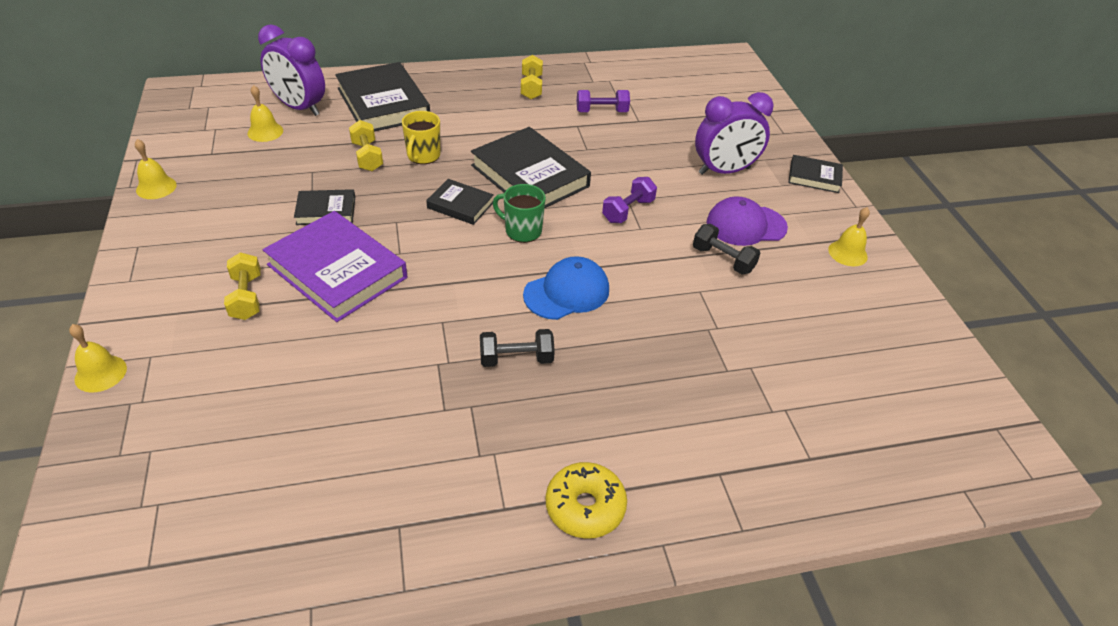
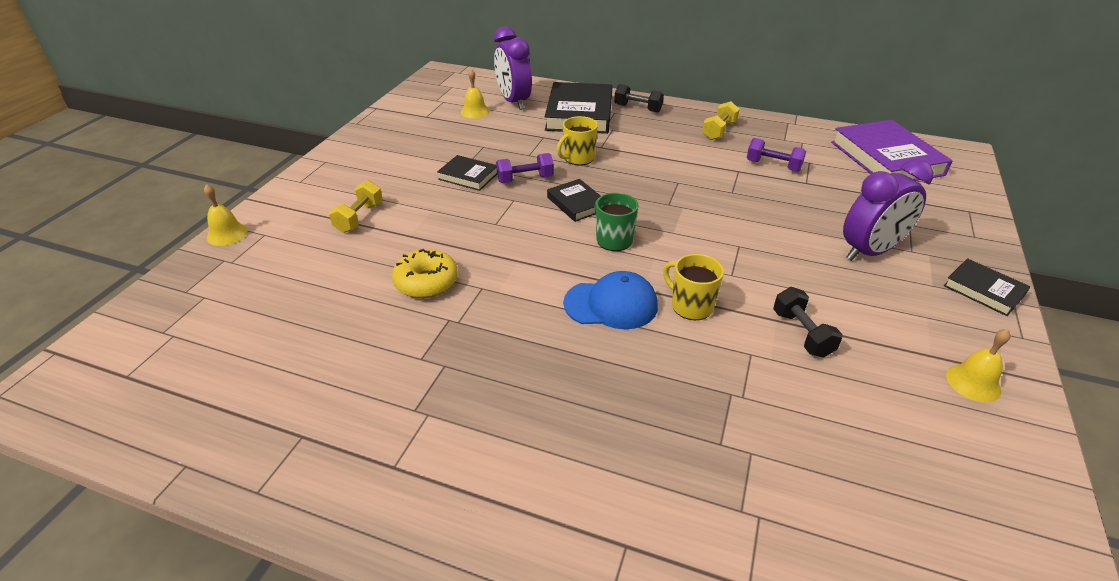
camera: 35 degrees right, 5 degrees down
yellow bell [135,139,177,199] -> none
purple book [263,211,407,322] -> purple book moved to [831,120,953,181]
yellow dumbbell [349,120,383,171] -> none
black book [471,127,591,208] -> none
black dumbbell [480,329,555,367] -> black dumbbell moved to [614,84,664,113]
yellow donut [546,462,627,539] -> yellow donut moved to [392,249,458,298]
purple dumbbell [602,177,657,223] -> purple dumbbell moved to [496,153,554,183]
purple clock [695,92,774,175] -> purple clock turned 45 degrees counterclockwise [843,159,933,261]
purple cap [706,196,788,246] -> none
none -> yellow mug [663,254,724,320]

